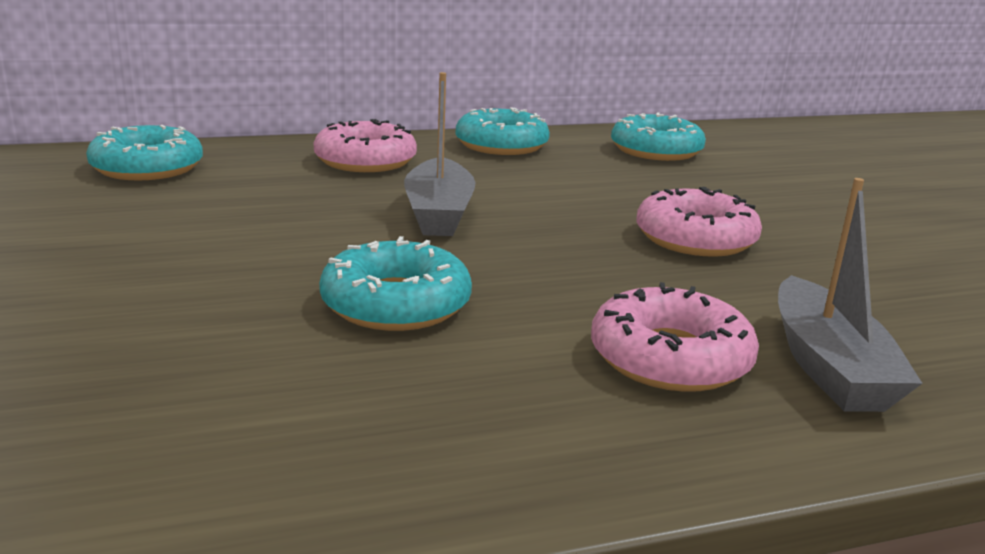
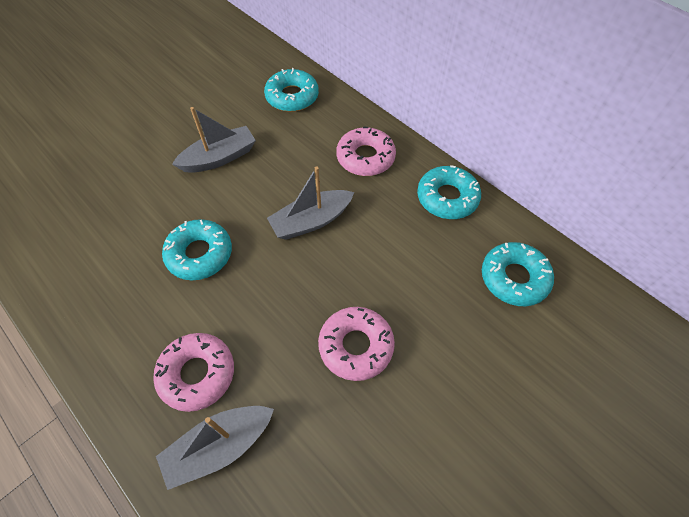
camera: 65 degrees right, 35 degrees up
none -> grey boat [172,107,256,173]

